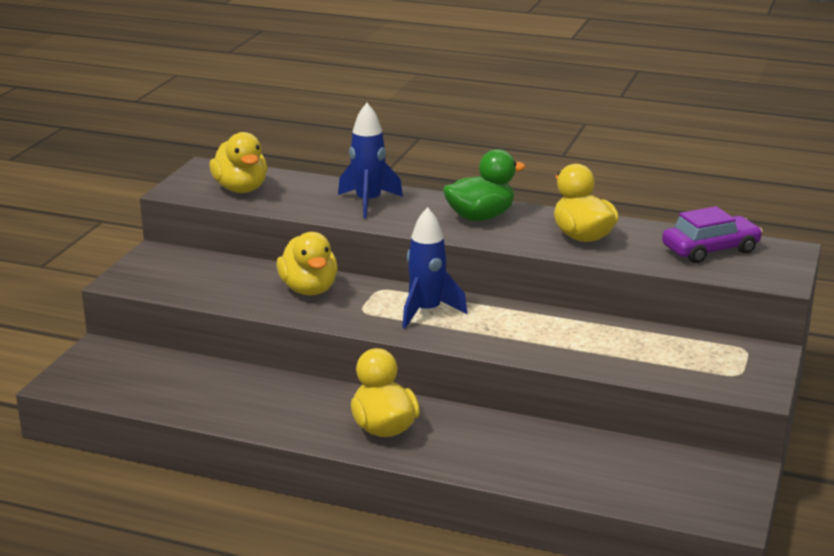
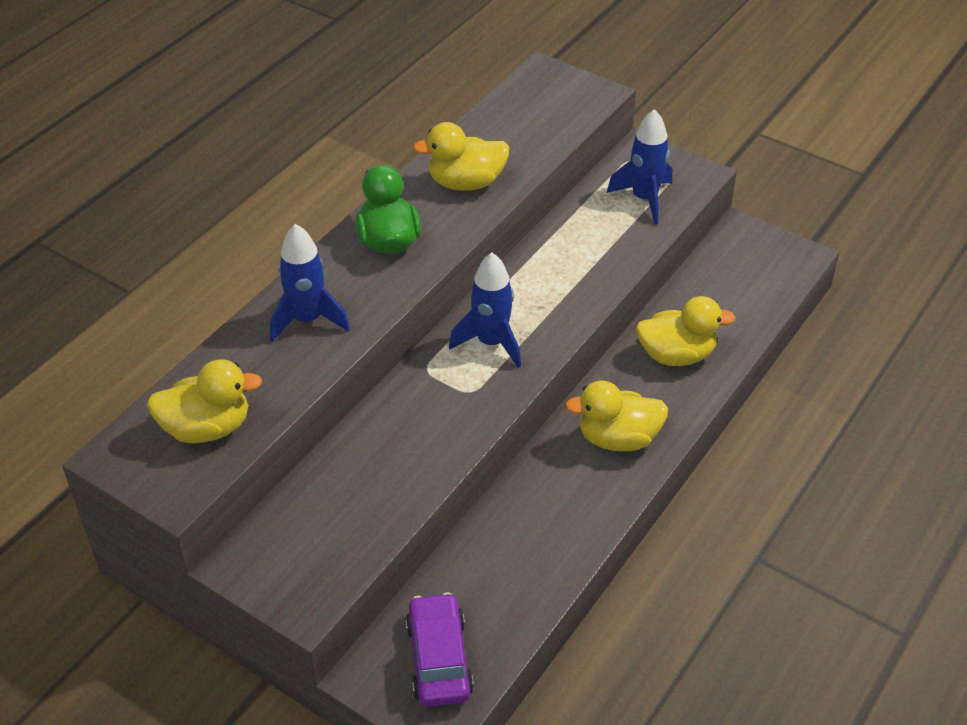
camera: 75 degrees left, 20 degrees up
yellow duck [277,232,338,296] -> yellow duck moved to [636,296,736,366]
purple car [662,206,763,263] -> purple car moved to [406,592,474,707]
none -> blue rocket [607,109,672,225]

